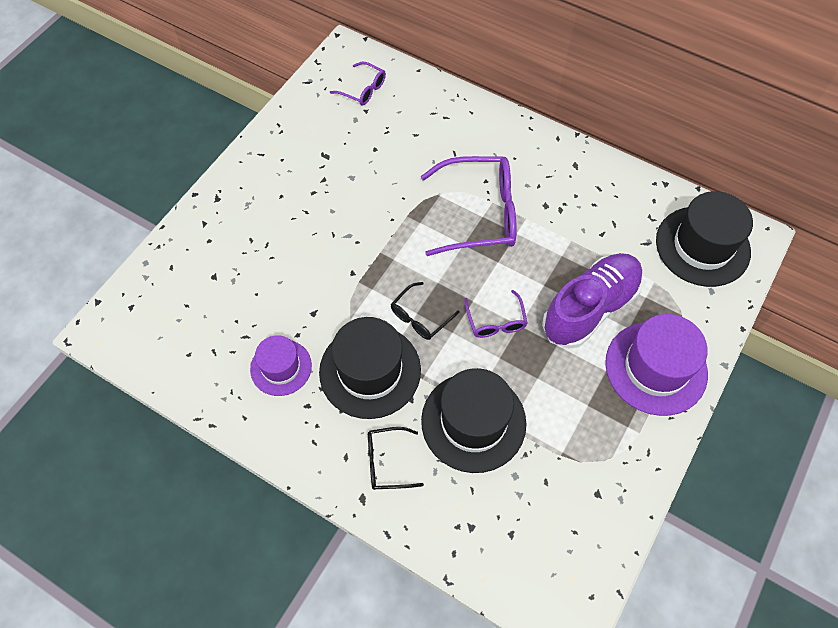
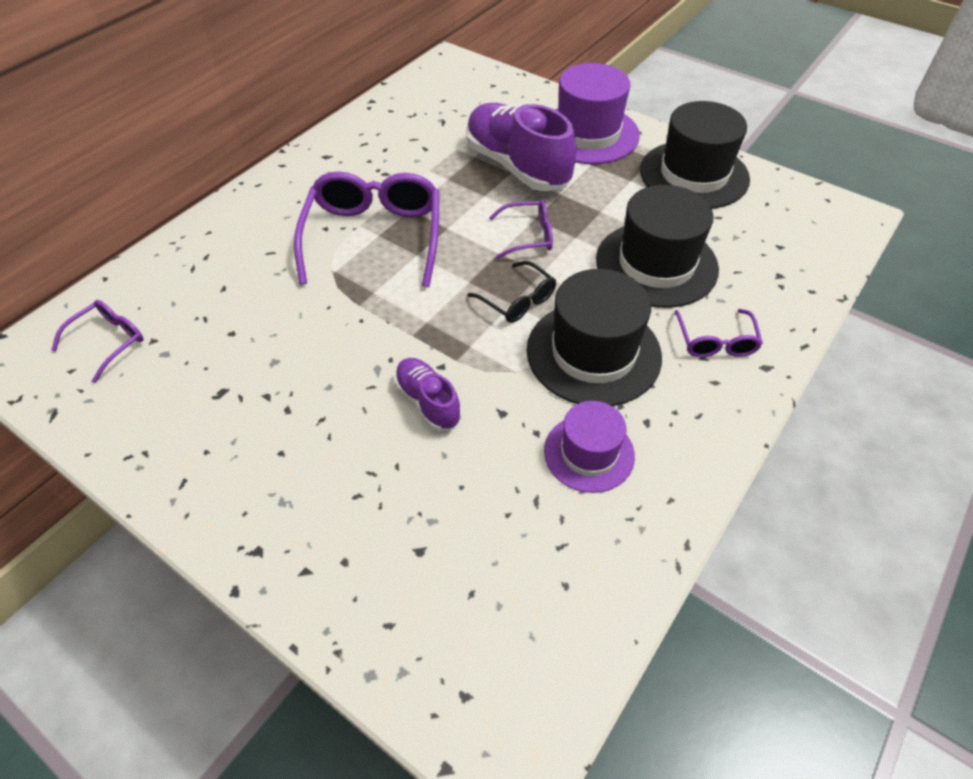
camera: 85 degrees left, 10 degrees down
black glasses [368,427,424,490] -> purple glasses [674,309,763,357]
black hat [656,191,753,287] -> black hat moved to [640,101,750,209]
none -> purple shoe [394,358,462,431]

